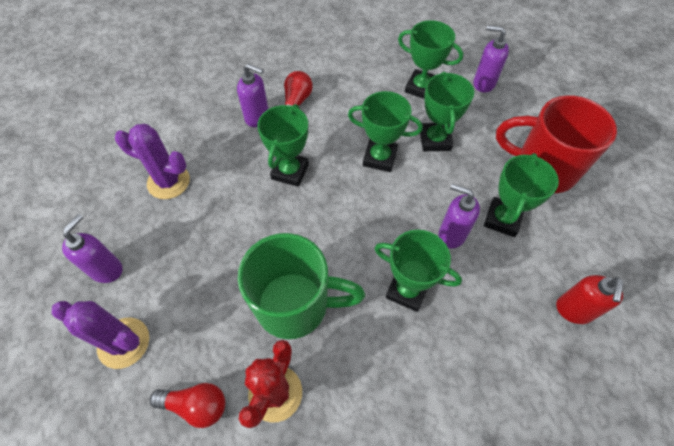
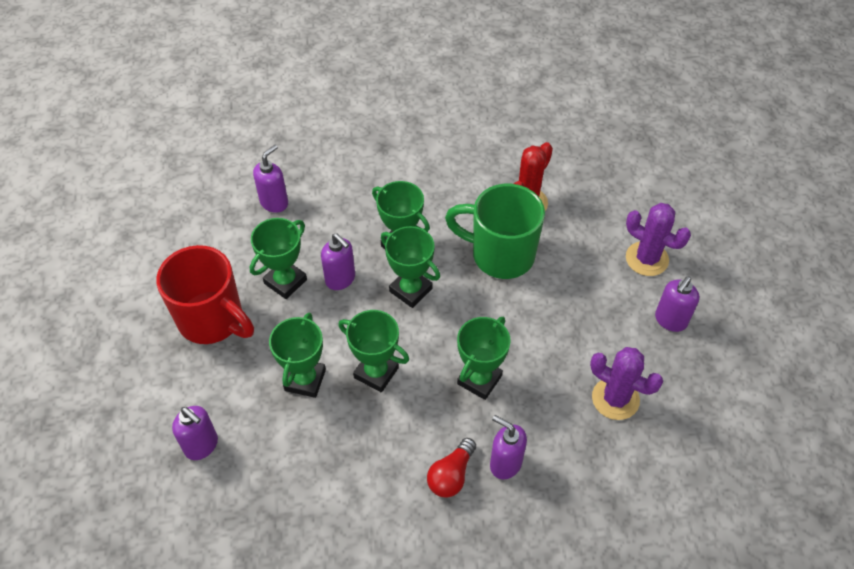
camera: 165 degrees left, 5 degrees down
red light bulb [150,383,226,428] -> none
green trophy [398,20,463,99] -> green trophy moved to [381,226,440,308]
red soap dispenser [556,275,623,324] -> purple soap dispenser [253,145,288,213]

